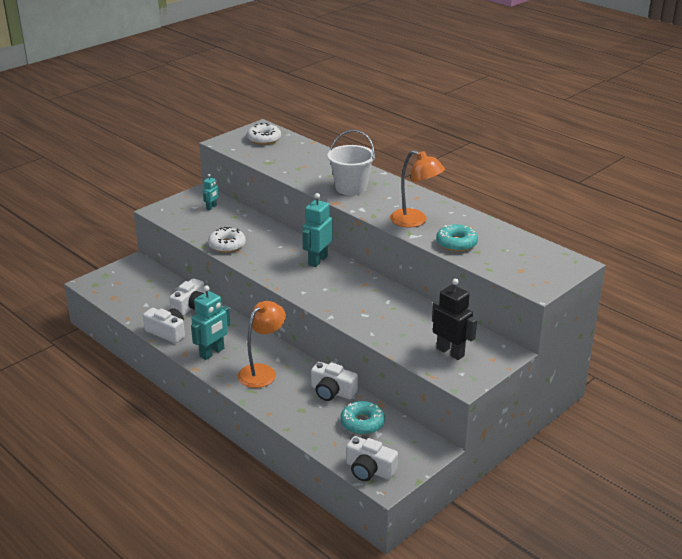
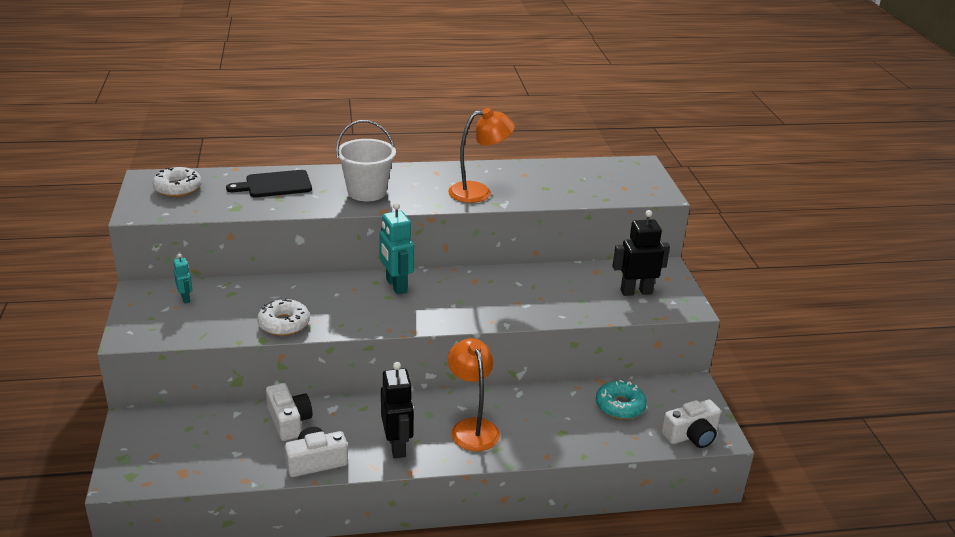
camera: 55 degrees left, 0 degrees up
turquoise robot [191,286,230,360] -> black robot [381,362,414,459]
white camera [311,362,358,401] -> none
turquoise donut [436,224,478,252] -> none
none -> black cutting board [226,170,312,197]

